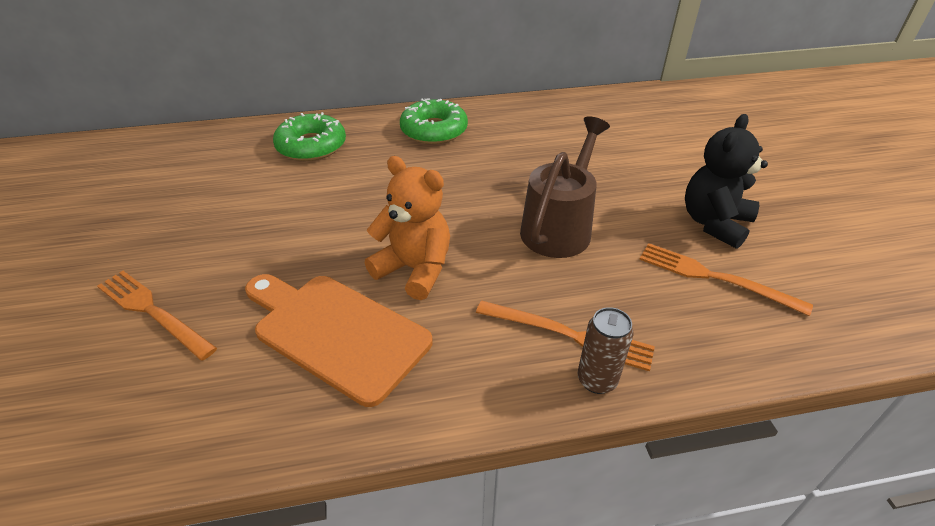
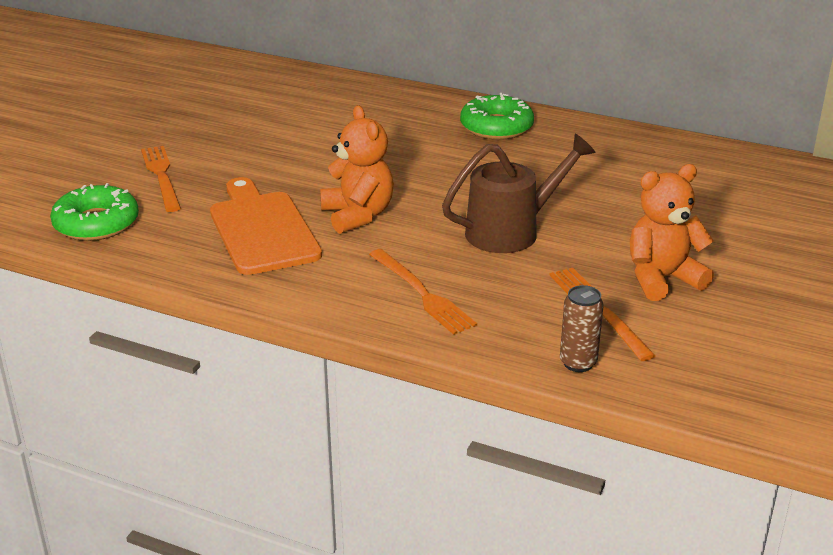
camera: 35 degrees right, 10 degrees down
green donut [273,112,346,161] -> green donut moved to [50,183,139,241]
brown can [578,307,633,394] -> brown can moved to [560,285,604,372]
black teddy bear [685,114,768,249] -> orange teddy bear [630,164,714,301]

